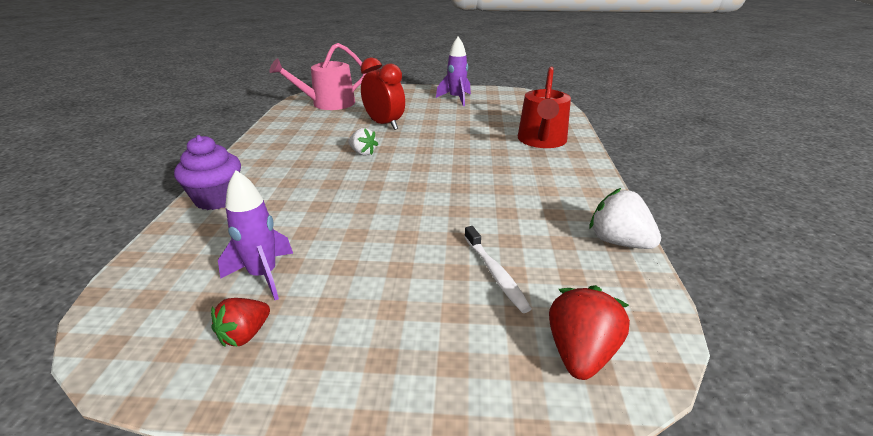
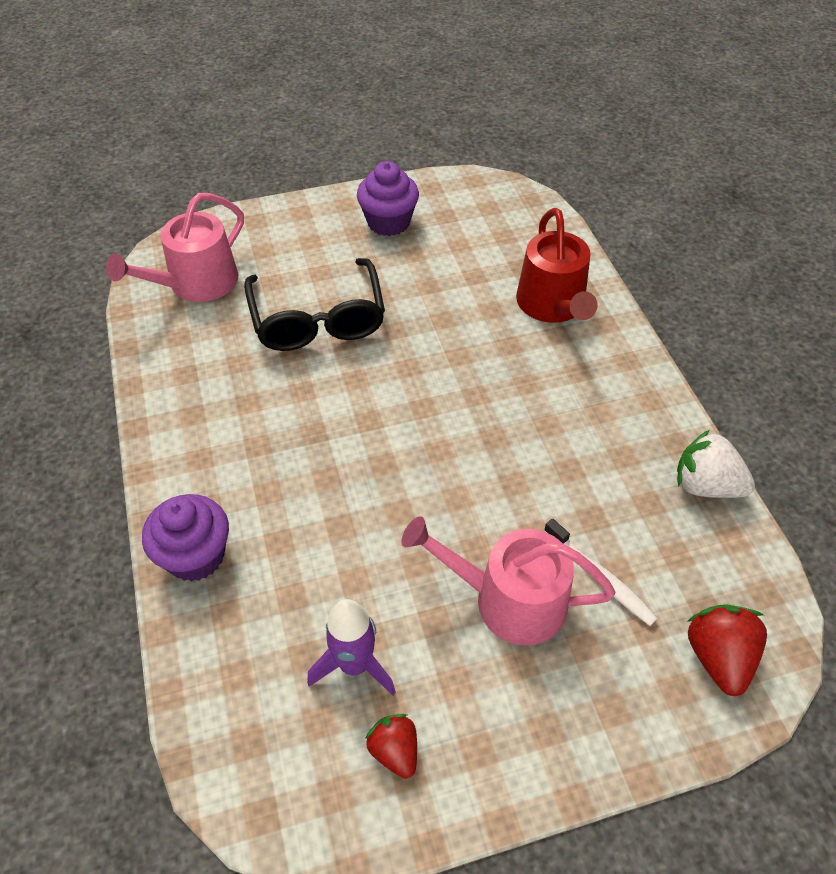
camera: 20 degrees left, 20 degrees up
red strawberry [211,298,270,347] -> red strawberry turned 135 degrees clockwise [365,714,417,779]
white strawberry [348,128,378,156] -> none
red clock [361,57,405,130] -> black glasses [244,258,385,351]
purple rocket [436,36,471,106] -> purple cupcake [357,161,419,236]
none -> pink watering can [401,516,615,645]

